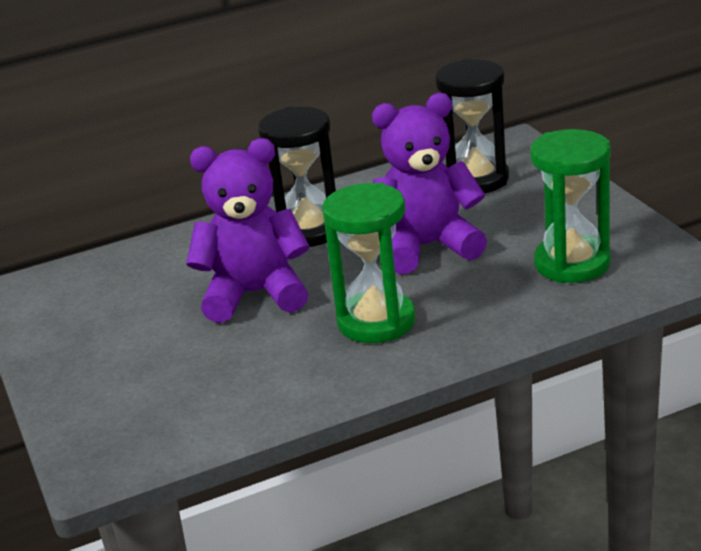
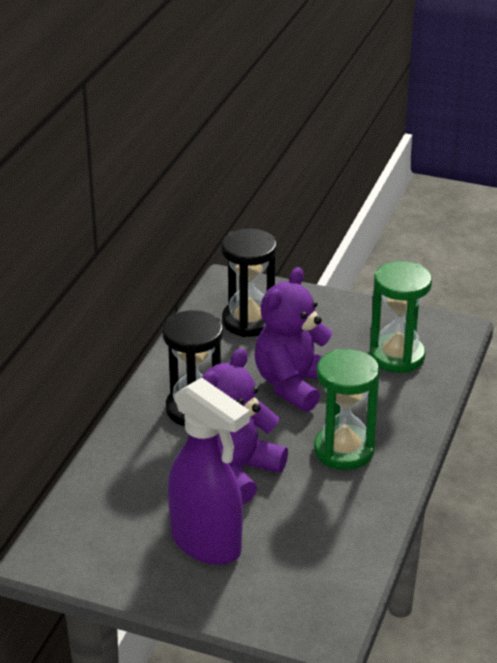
camera: 50 degrees left, 5 degrees up
none -> purple spray bottle [168,378,250,565]

